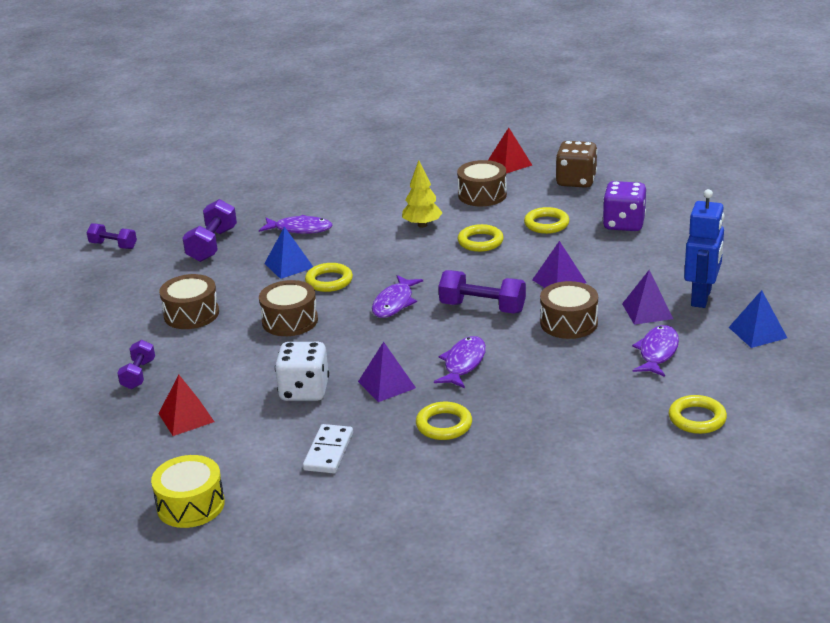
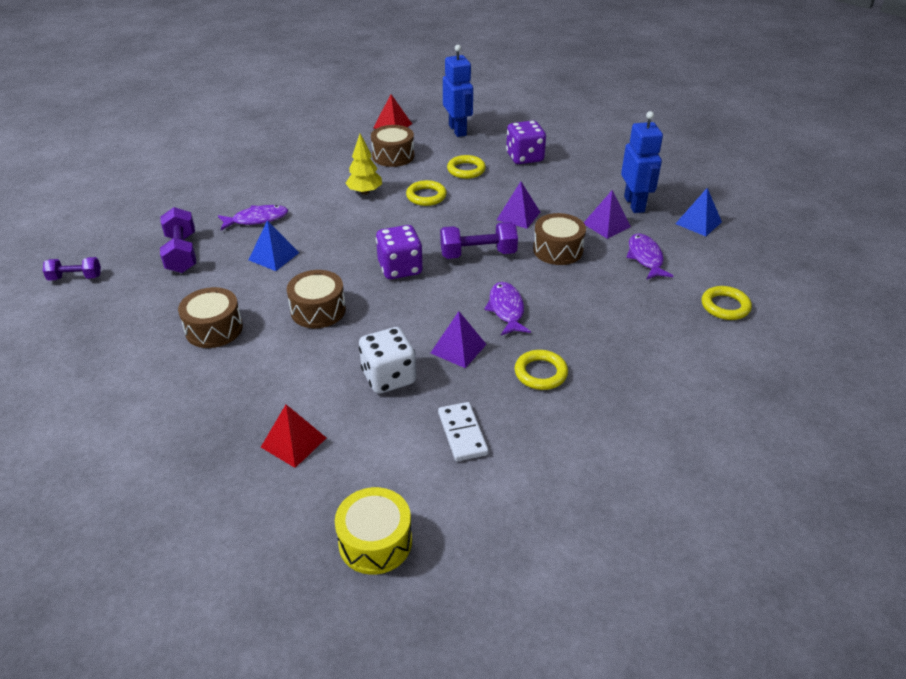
camera: 30 degrees left, 10 degrees up
purple dumbbell [117,340,155,389] -> none
yellow ring [305,263,353,292] -> none
purple fish [372,275,423,318] -> purple dice [376,225,423,279]
brown dice [556,141,598,188] -> blue robot [443,45,473,137]

